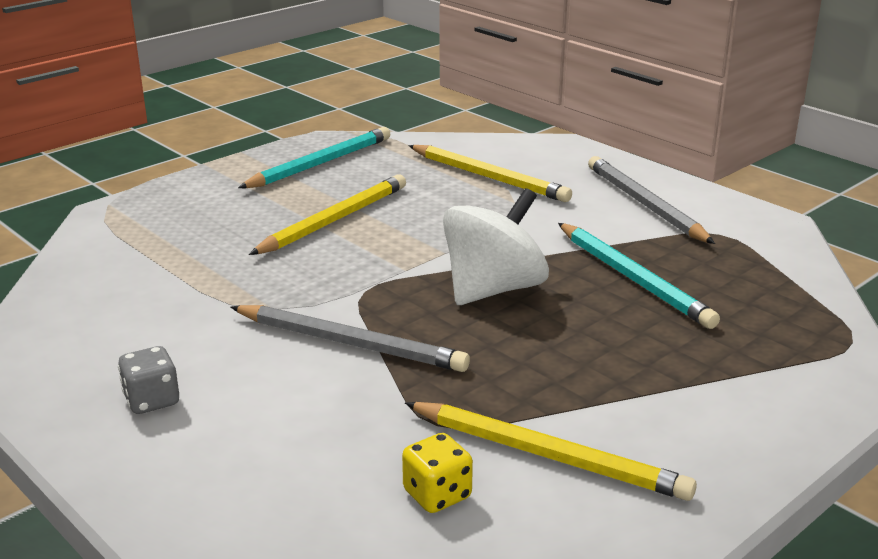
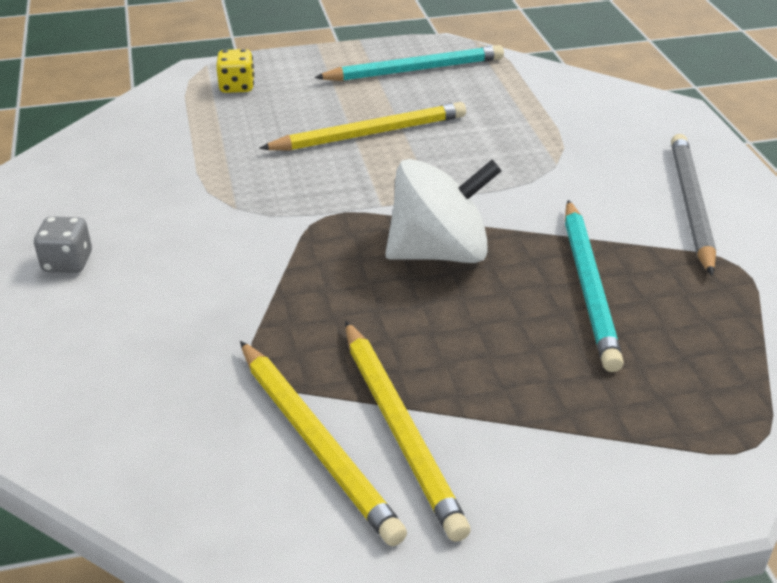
camera: 30 degrees right, 10 degrees up
grey pencil [231,305,470,372] -> none
yellow dice [402,433,473,513] -> yellow dice moved to [216,49,255,93]
yellow pencil [409,145,572,202] -> yellow pencil moved to [345,321,471,542]

